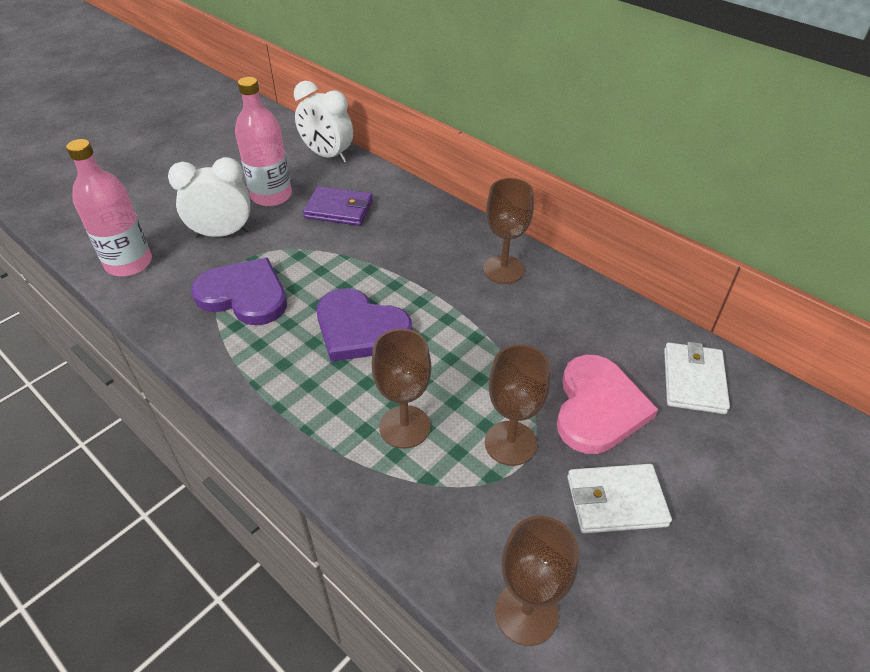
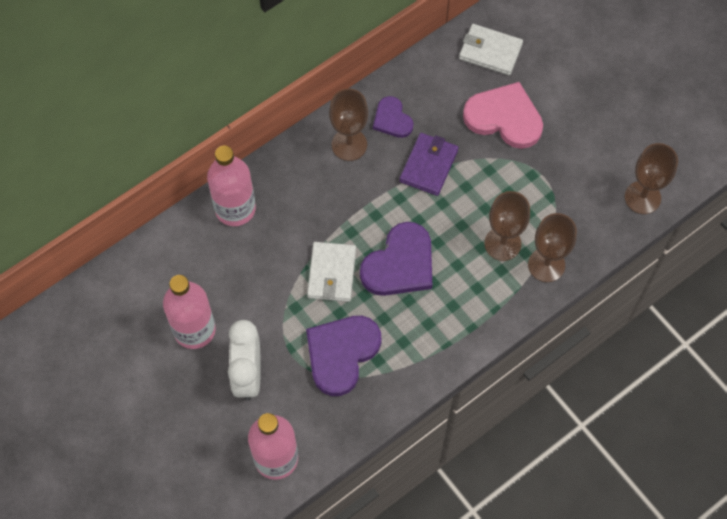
camera: 80 degrees left, 20 degrees up
white clock [294,81,353,163] -> none
purple wallet [303,186,373,226] -> purple wallet moved to [400,133,458,196]
brown goblet [485,345,550,466] -> brown goblet moved to [528,213,577,282]
white wallet [567,464,672,533] -> white wallet moved to [307,242,356,302]
none -> pink bottle [207,146,256,226]
none -> purple heart [373,96,413,138]

